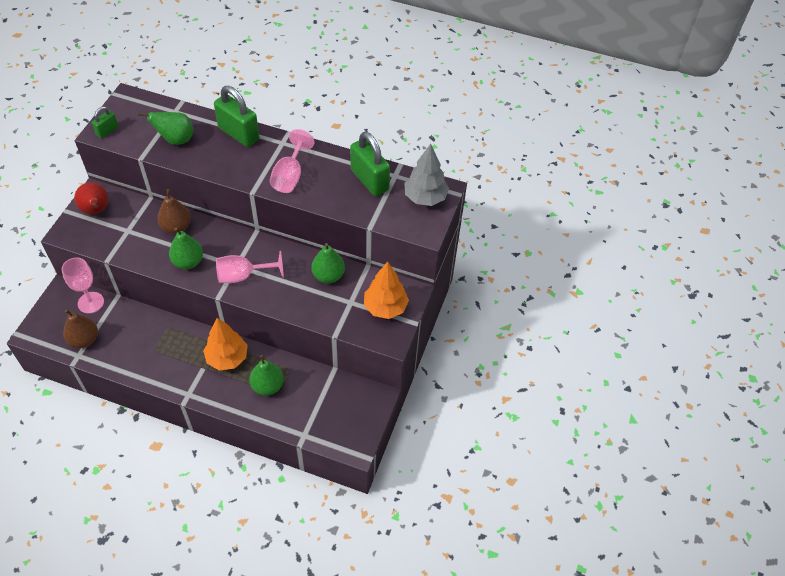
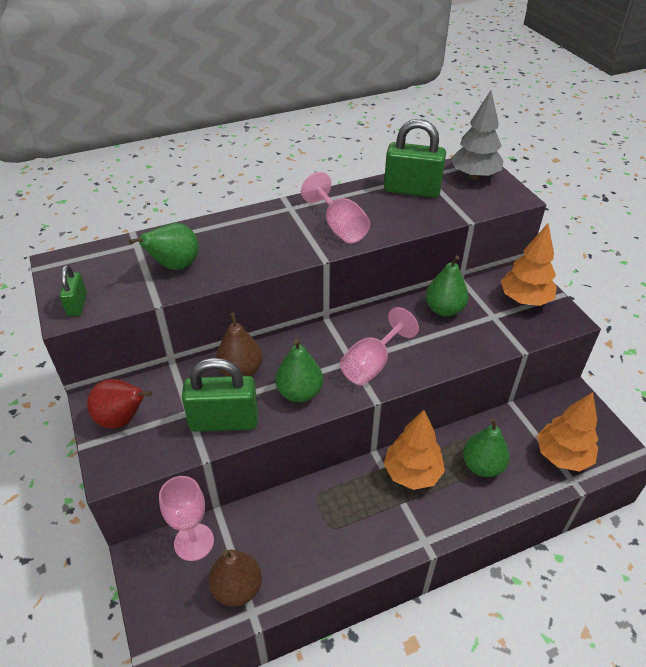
camera: 40 degrees left, 10 degrees down
green padlock [214,86,259,147] -> green padlock moved to [182,358,258,432]
none -> orange tree [537,392,598,472]

